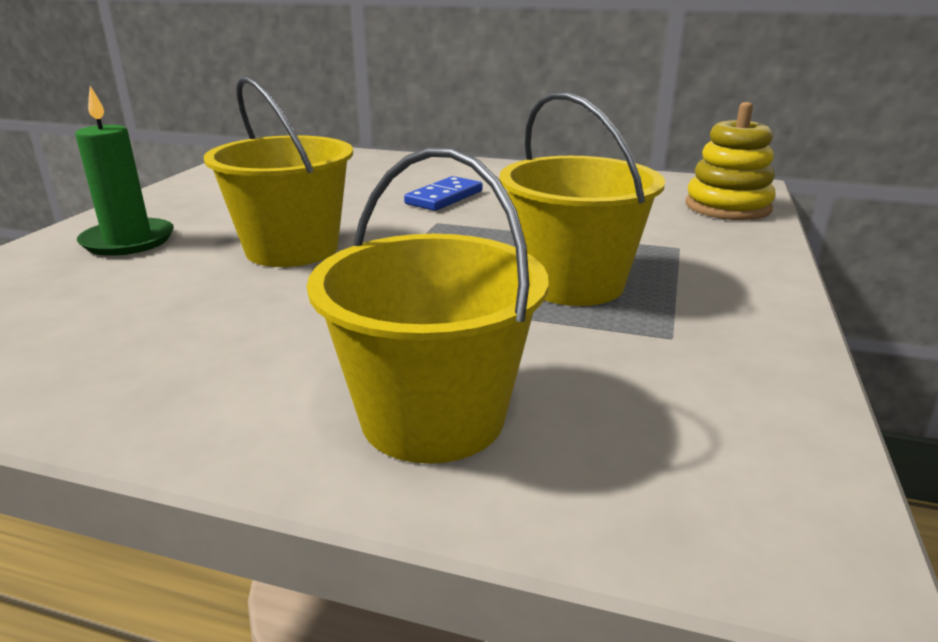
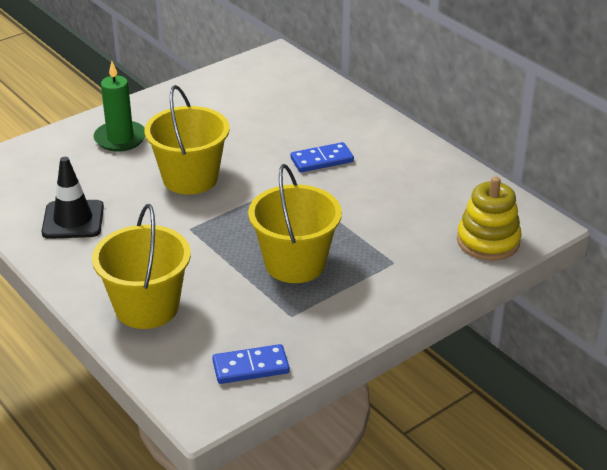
camera: 35 degrees right, 10 degrees up
none -> black traffic cone [42,157,104,239]
none -> blue domino [212,344,290,384]

